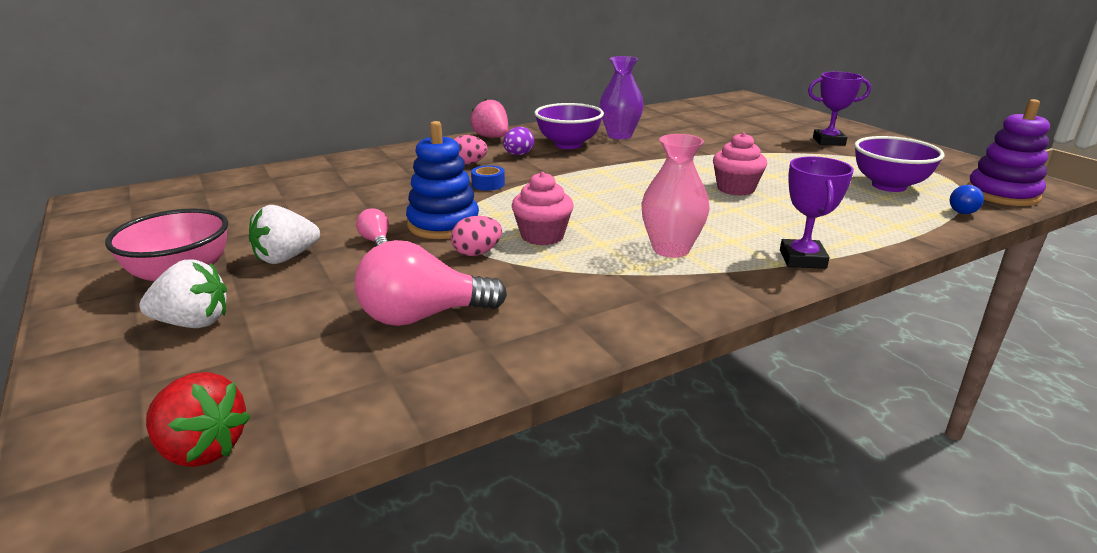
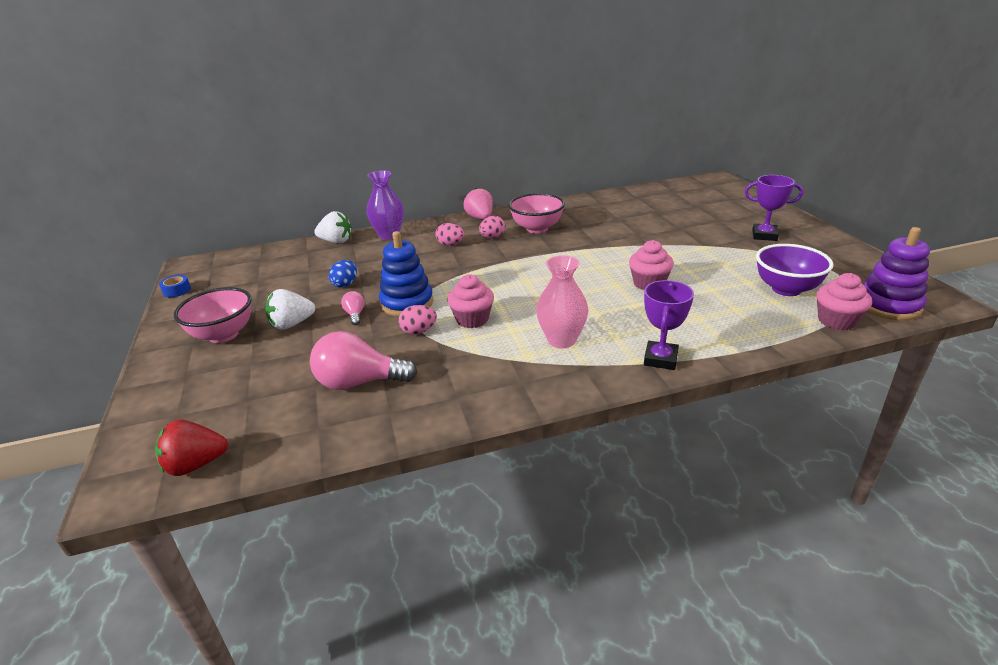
camera: 15 degrees right, 5 degrees up
white strawberry [139,259,227,328] -> white strawberry moved to [314,211,351,243]
red strawberry [146,372,250,467] -> red strawberry turned 120 degrees clockwise [155,420,228,476]
blue tape [471,165,505,191] -> blue tape moved to [159,275,191,297]
purple egg [503,127,534,155] -> pink egg [479,216,505,238]
purple bowl [534,103,604,149] -> pink bowl [509,193,565,234]
purple vase [599,56,644,139] -> purple vase moved to [367,170,404,240]
blue light bulb [950,185,984,214] -> pink cupcake [817,273,872,330]
none -> blue egg [329,260,357,288]

